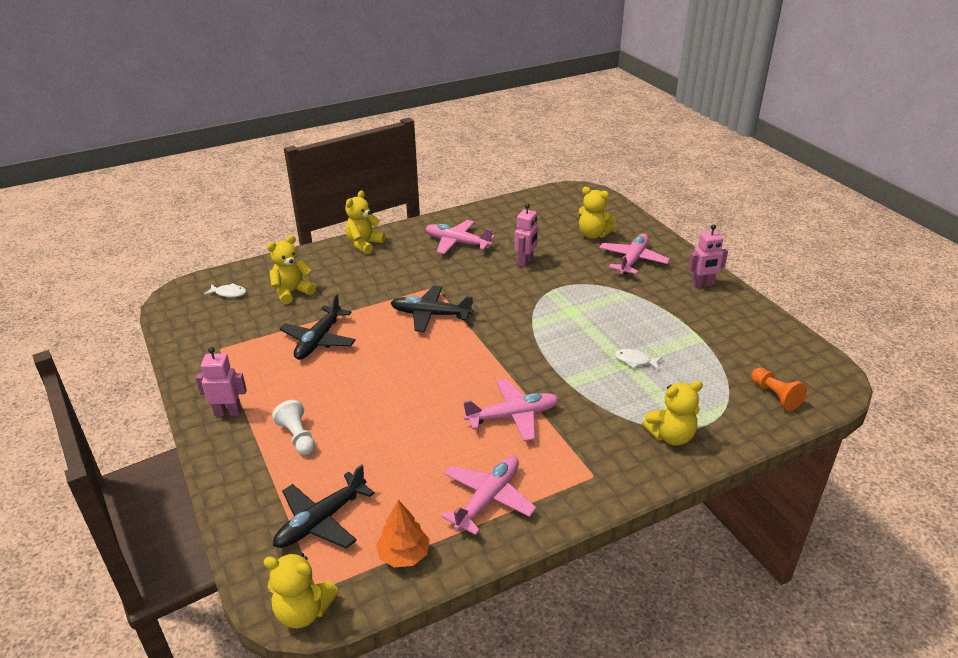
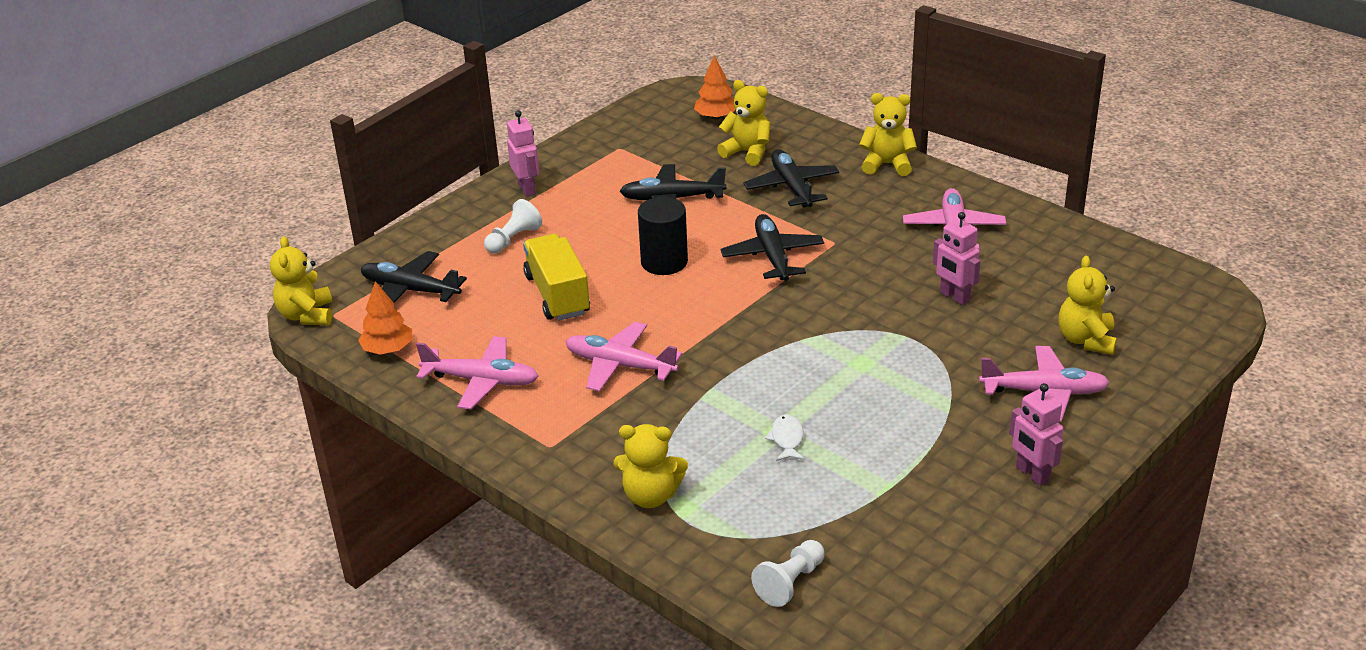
camera: 70 degrees right, 0 degrees up
white fish [204,283,246,297] -> orange tree [694,55,735,119]
pink plane [463,379,559,441] -> pink plane turned 150 degrees clockwise [566,322,682,392]
pink robot [515,203,538,267] -> pink robot turned 45 degrees clockwise [933,212,980,305]
yellow teddy bear [642,381,703,446] -> yellow teddy bear turned 45 degrees counterclockwise [614,424,688,508]
orange pawn [751,367,807,411] -> white pawn [751,540,824,607]
none -> yellow truck [523,234,590,321]
none -> black cylinder [638,197,688,275]
none -> black plane [743,149,839,208]

